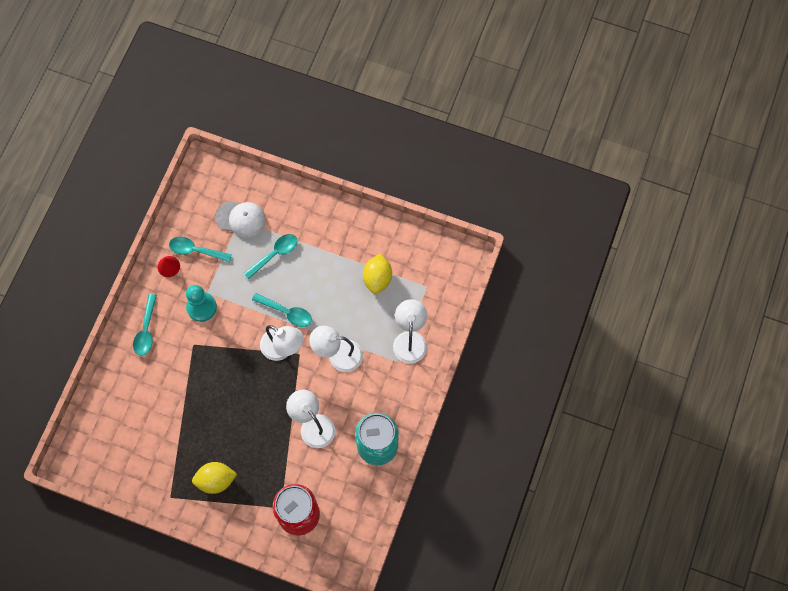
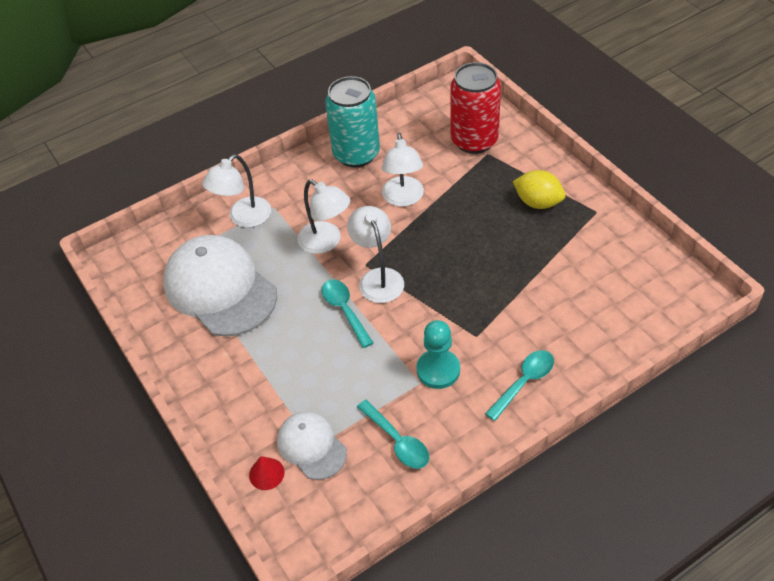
camera: 140 degrees left, 20 degrees down
red cone [158,256,180,277] -> red cone moved to [249,456,285,490]
turquoise spoon [244,234,297,279] -> none
yellow lemon [363,253,392,294] -> white cap [163,235,277,337]

